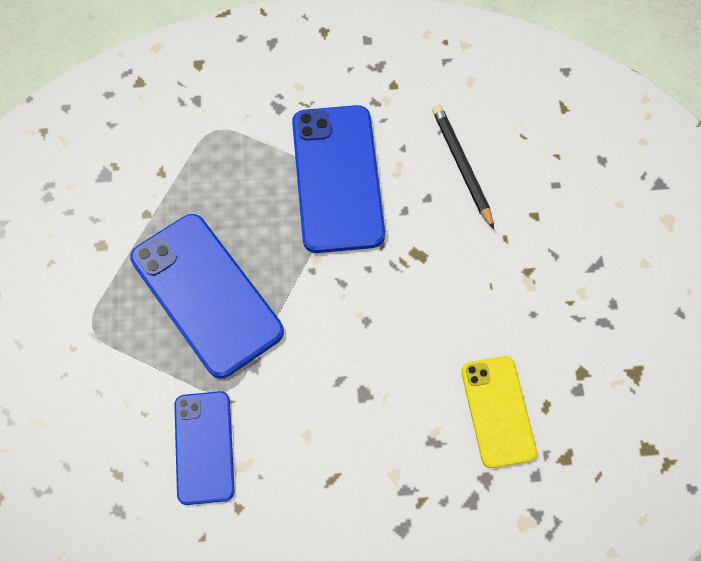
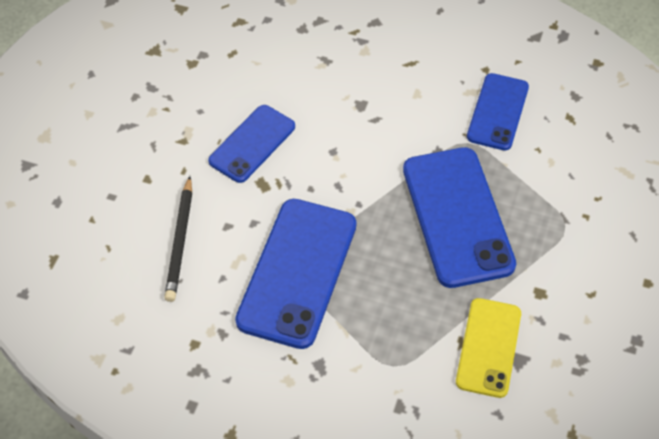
camera: 155 degrees left, 10 degrees down
yellow phone [461,356,537,468] -> yellow phone moved to [456,298,521,398]
none -> blue phone [208,105,295,183]

